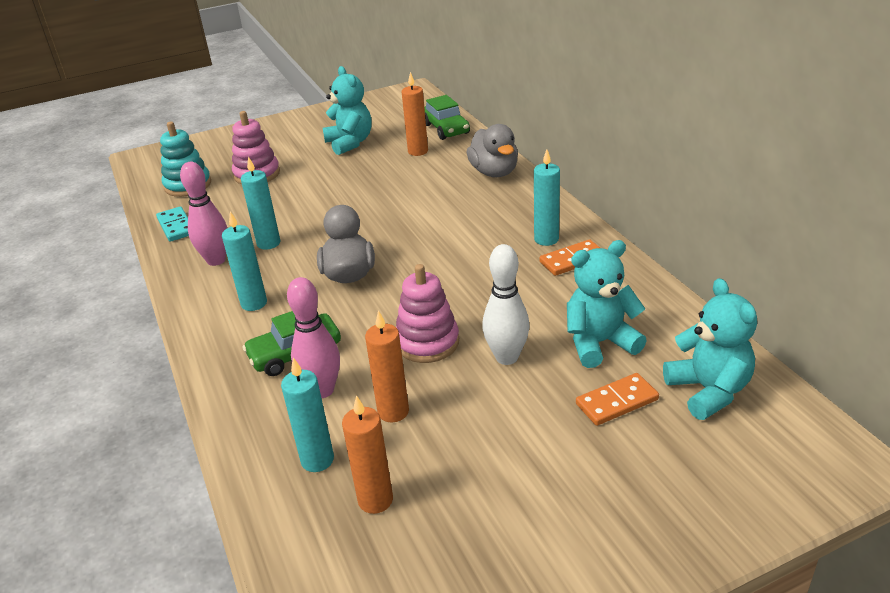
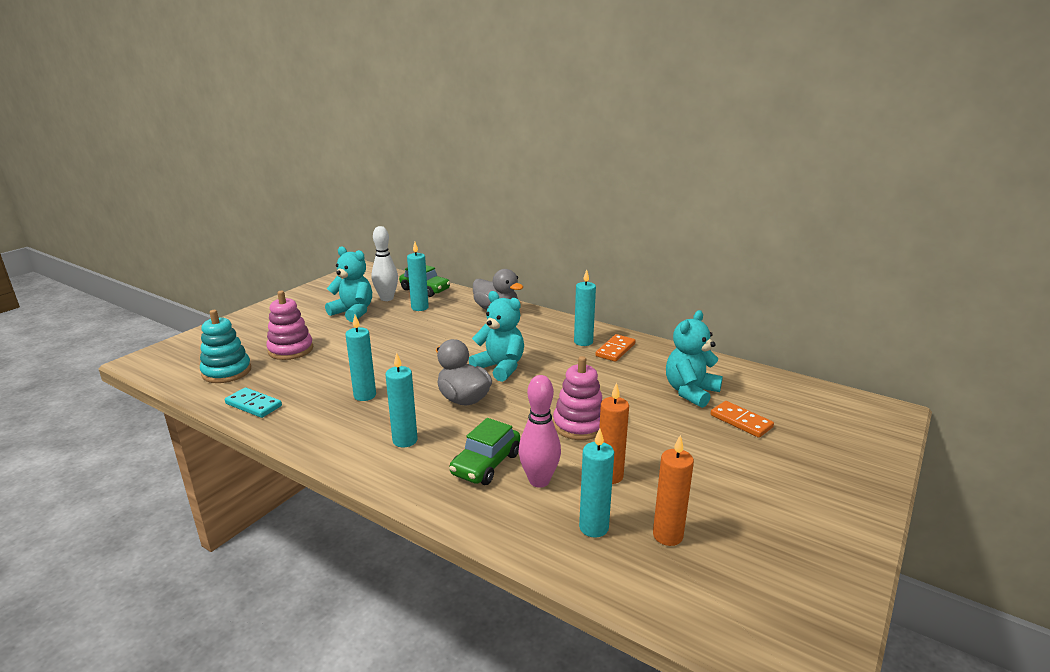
camera: 35 degrees left, 10 degrees down
pink bowling pin [180,162,227,266] -> none
orange candle [402,72,428,156] -> turquoise candle [407,242,429,311]
white bowling pin [482,244,530,365] -> white bowling pin moved to [372,226,398,301]
orange domino [576,373,659,426] -> orange domino turned 75 degrees counterclockwise [711,401,774,438]
turquoise teddy bear [663,278,757,420] -> turquoise teddy bear moved to [469,291,524,382]

